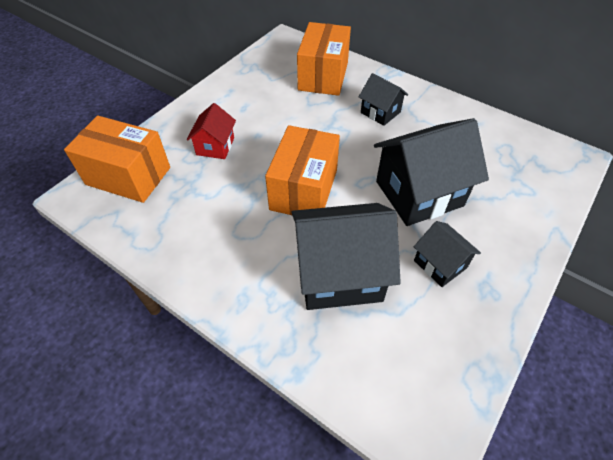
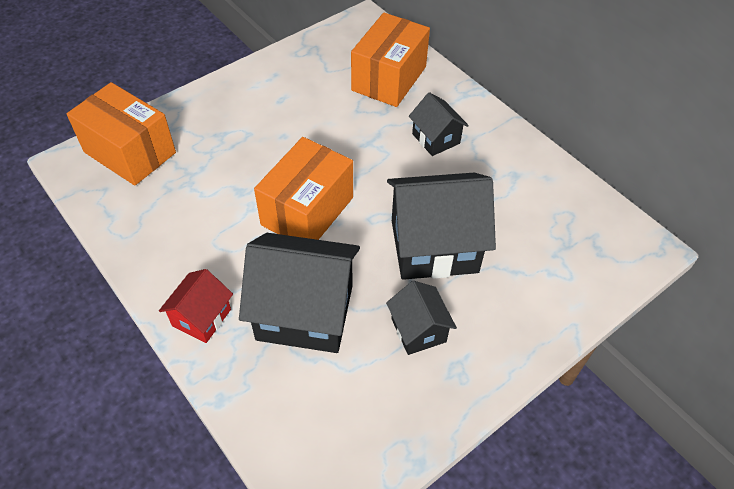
camera: 15 degrees right, 0 degrees up
red house [187,103,236,159] -> red house moved to [159,269,233,343]

